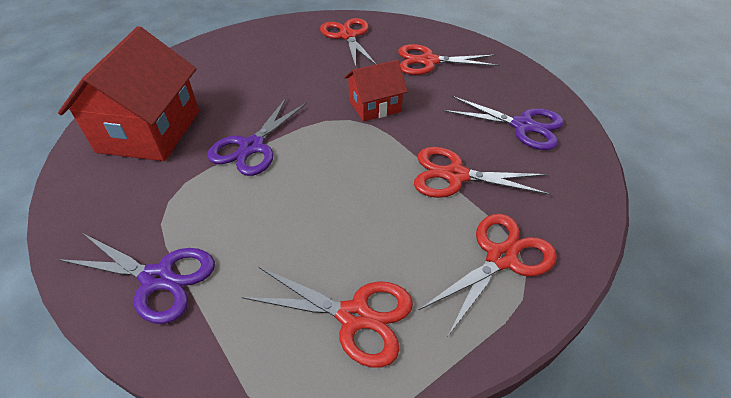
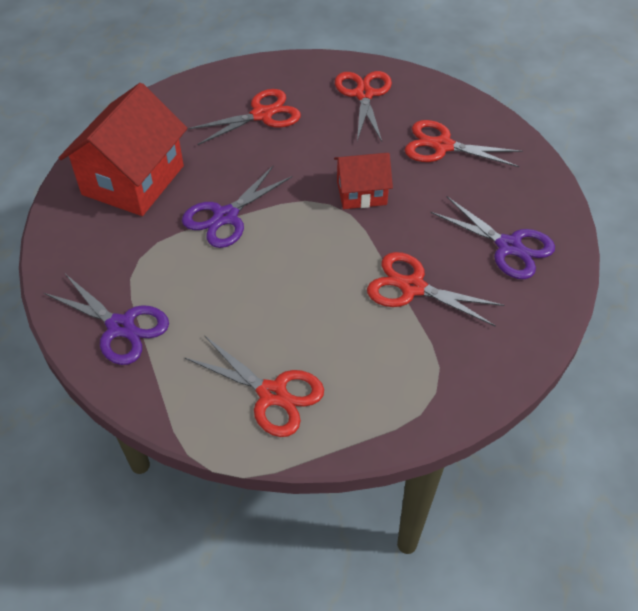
camera: 15 degrees right, 5 degrees up
red scissors [419,214,557,336] -> red scissors moved to [188,89,301,145]

